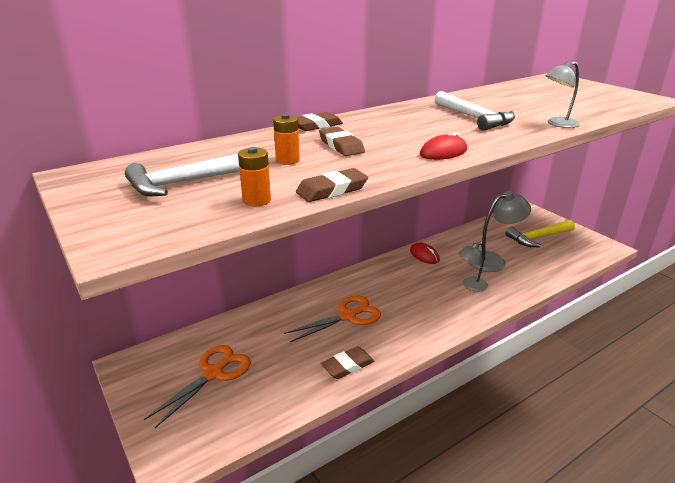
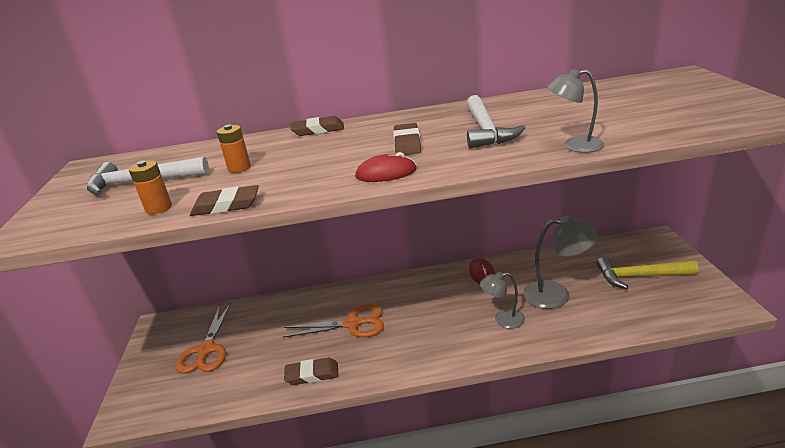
camera: 30 degrees right, 0 degrees up
orange scissors [144,345,251,428] -> orange scissors turned 120 degrees clockwise [175,303,231,374]
brown eraser [319,127,365,156] -> brown eraser moved to [393,123,421,155]

